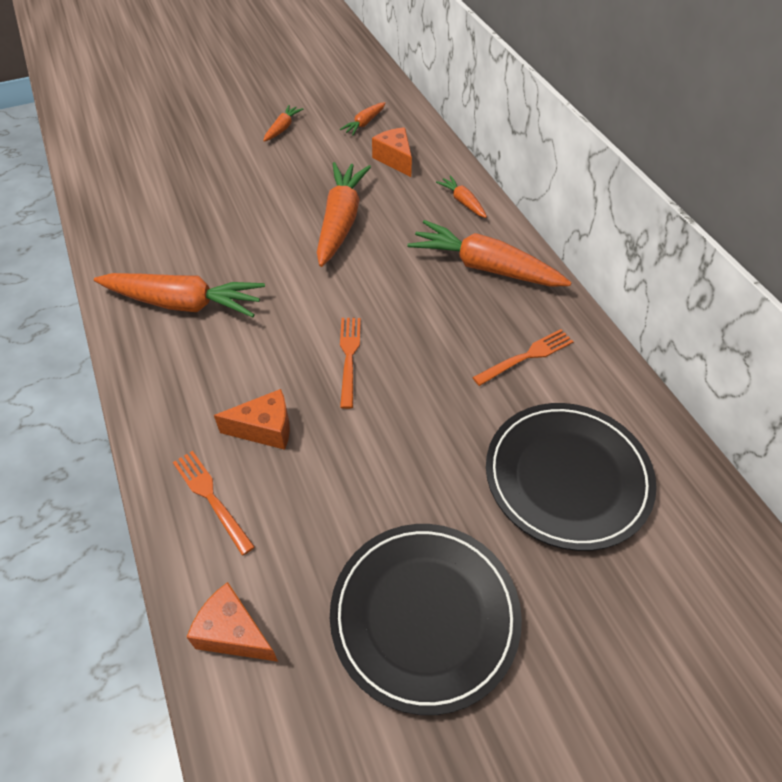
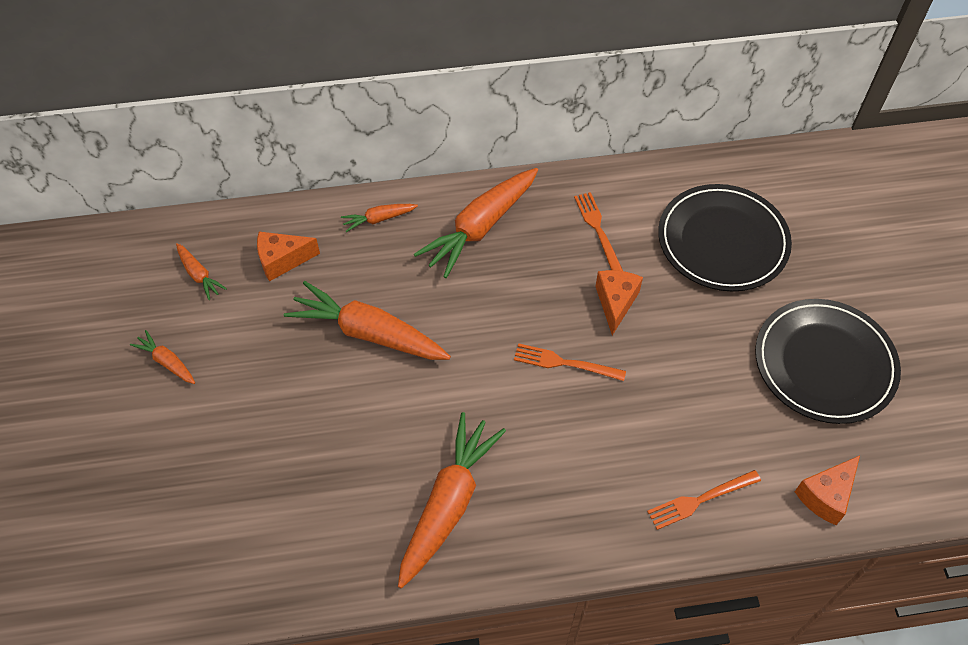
camera: 75 degrees left, 5 degrees up
orange cheese [214,389,290,450] -> orange cheese moved to [595,270,643,335]

